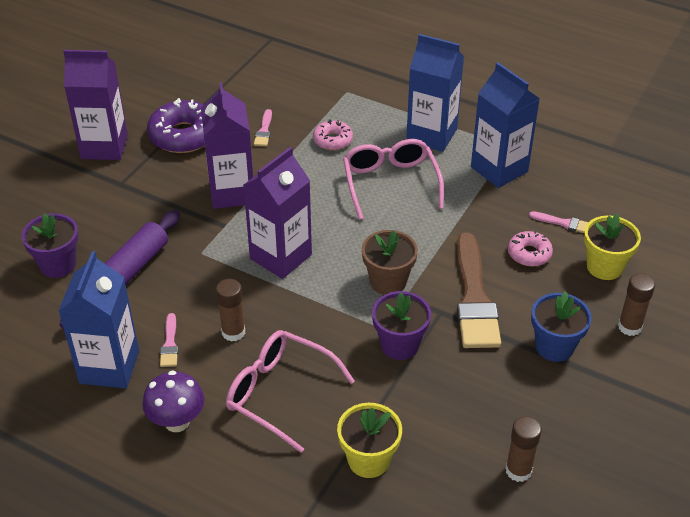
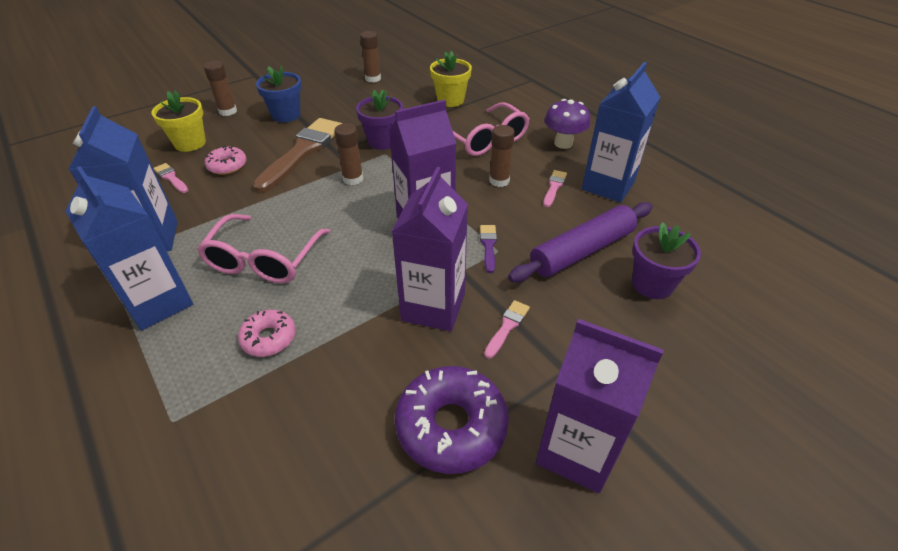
camera: 155 degrees left, 0 degrees up
pink brush [254,109,272,146] -> pink brush moved to [484,300,530,359]
brown flower pot [362,230,418,295] -> brown glue stick [334,123,363,185]
none -> purple brush [480,225,497,273]

